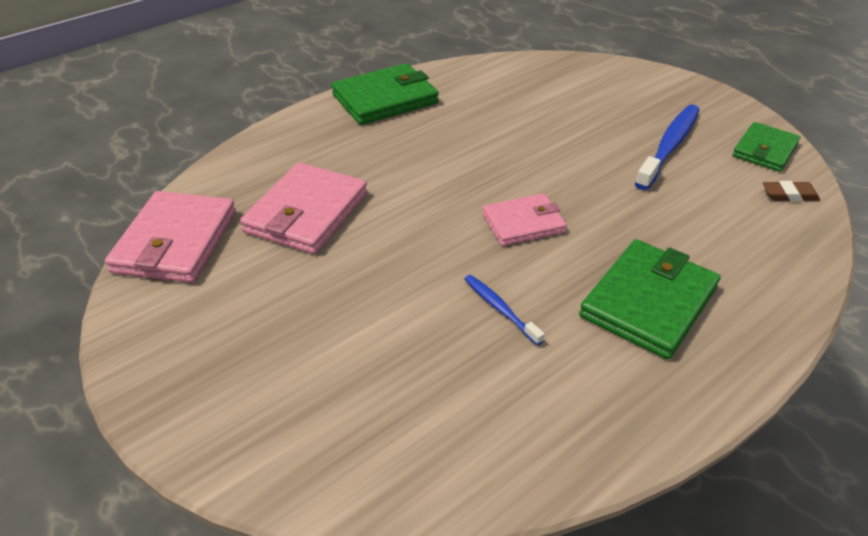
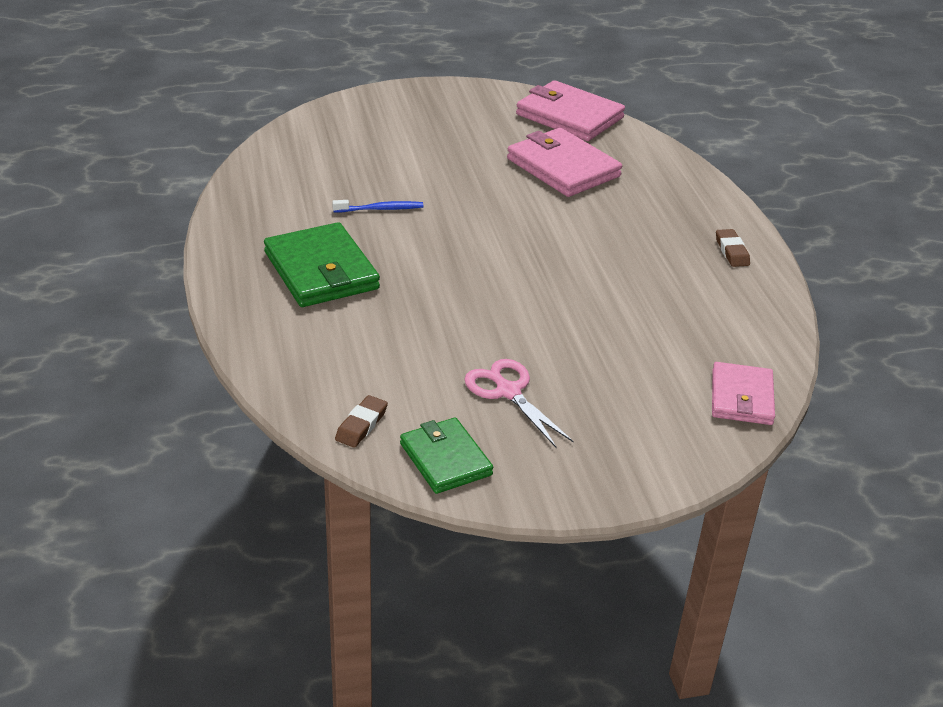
camera: 115 degrees right, 5 degrees down
green wallet [332,63,439,125] -> brown eraser [716,229,750,267]
pink wallet [482,193,567,246] -> pink wallet moved to [712,362,775,425]
blue toothbrush [635,104,699,190] -> pink scissors [464,359,574,448]

